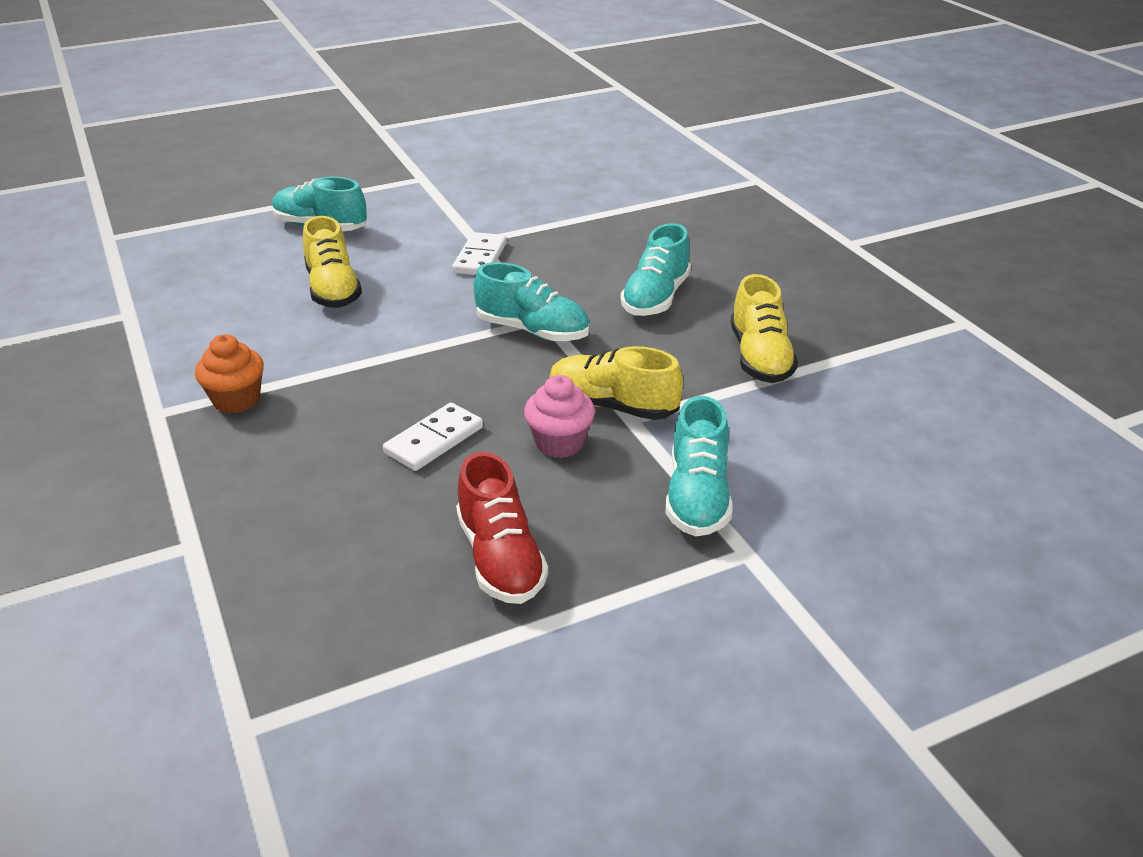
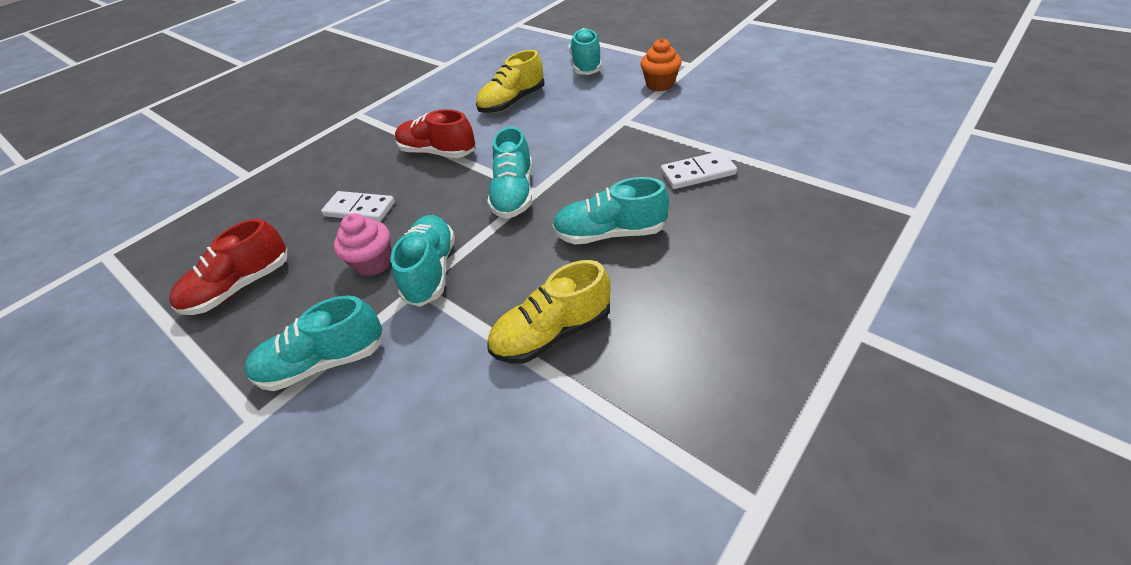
camera: 70 degrees right, 10 degrees up
orange cupcake [195,334,264,413] -> orange cupcake moved to [640,38,682,91]
white domino [452,232,507,275] -> white domino moved to [661,151,737,189]
yellow shoe [549,346,683,420] -> turquoise shoe [390,215,455,307]
none -> red shoe [395,109,475,158]

